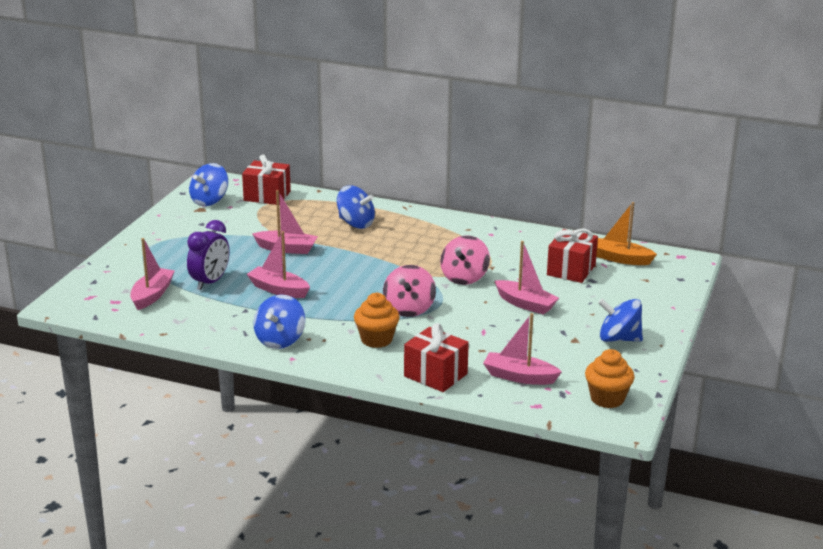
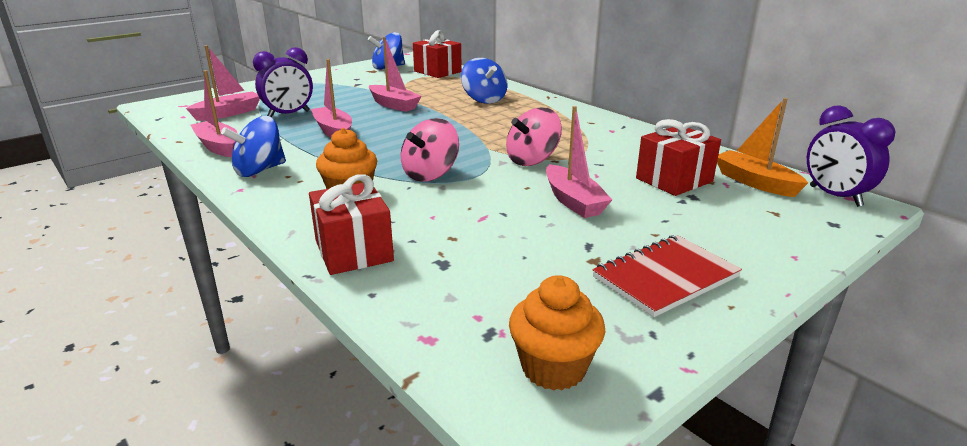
camera: 30 degrees right, 0 degrees up
pink boat [483,313,562,385] -> pink boat moved to [190,70,237,157]
blue spinning top [598,299,643,342] -> red notebook [592,235,742,317]
none -> purple clock [807,105,896,207]

